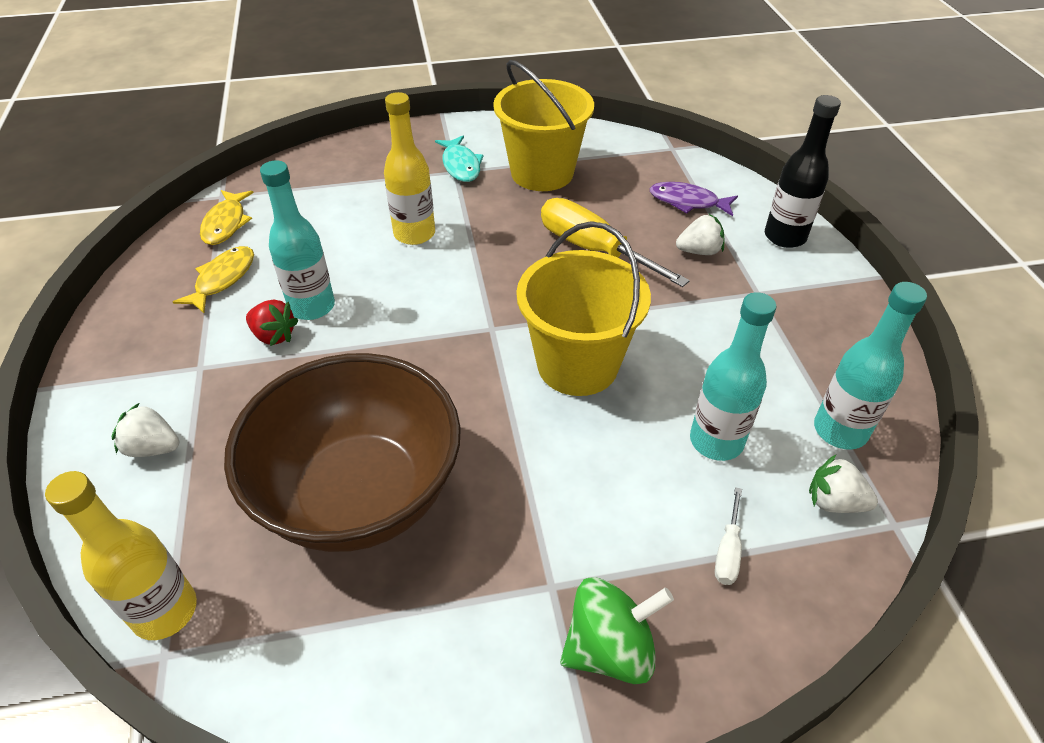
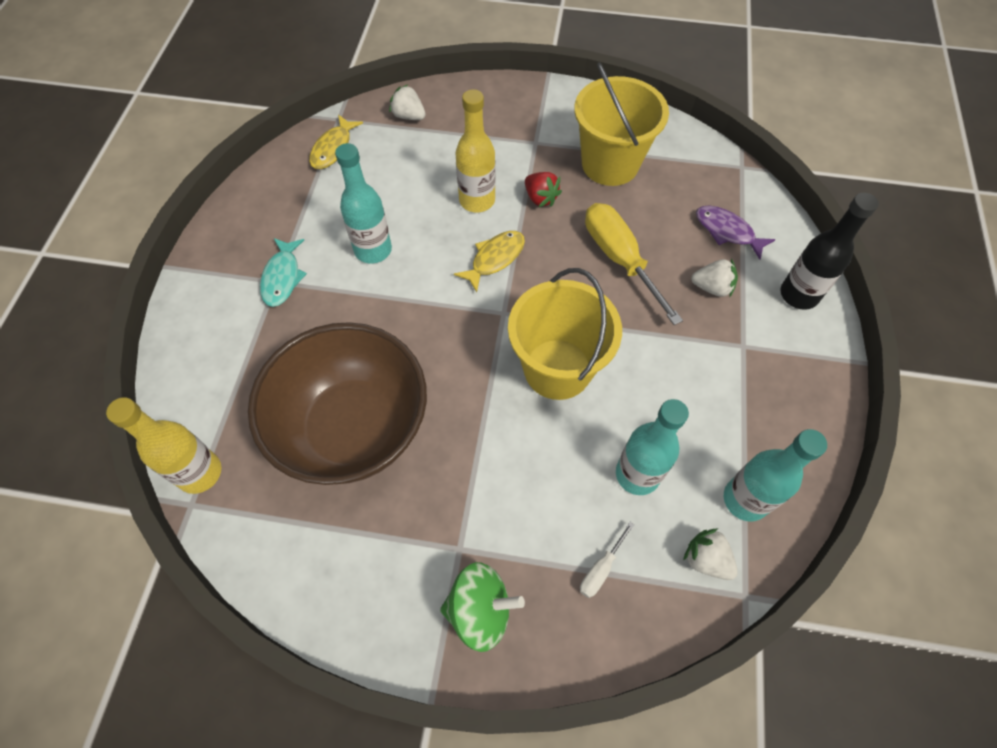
camera: 20 degrees right, 15 degrees up
white strawberry [111,402,179,457] -> white strawberry moved to [389,85,426,120]
yellow fish [173,246,254,313] -> yellow fish moved to [454,231,525,292]
red strawberry [246,299,299,346] -> red strawberry moved to [525,172,562,207]
turquoise fish [435,136,484,182] -> turquoise fish moved to [260,238,307,307]

